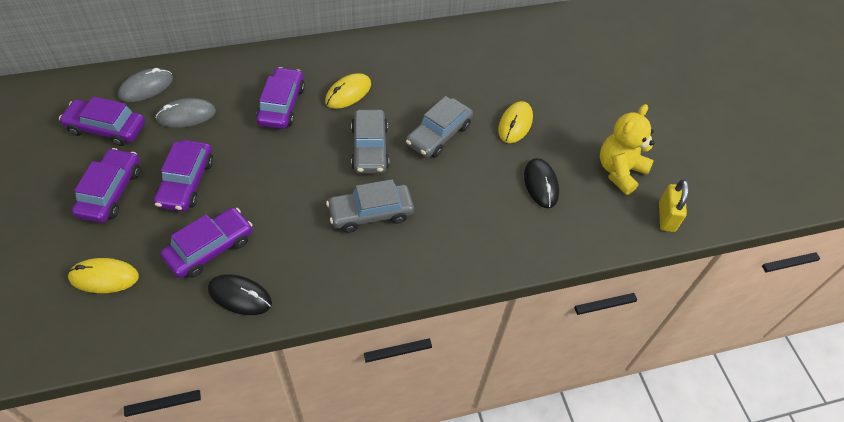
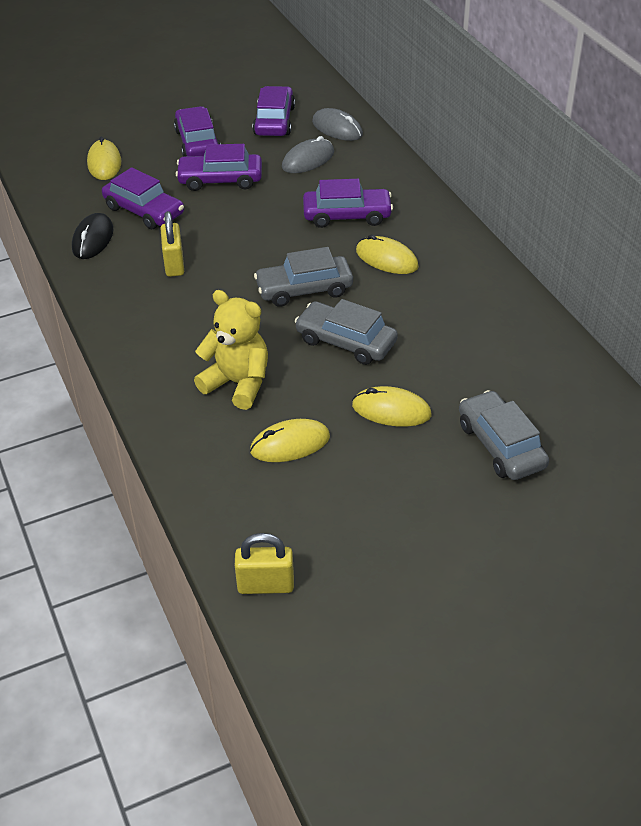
camera: 85 degrees right, 10 degrees down
purple car [72,148,140,223] -> purple car turned 105 degrees counterclockwise [174,106,221,157]
grey mouse [156,98,216,128] -> grey mouse turned 75 degrees clockwise [282,136,334,173]
grey car [326,179,414,233] -> grey car moved to [459,390,549,480]
black mouse [524,158,559,208] -> yellow mouse [250,419,330,462]
yellow teddy bear [600,104,654,195] -> yellow teddy bear moved to [194,290,268,410]
none -> yellow padlock [161,211,184,277]

